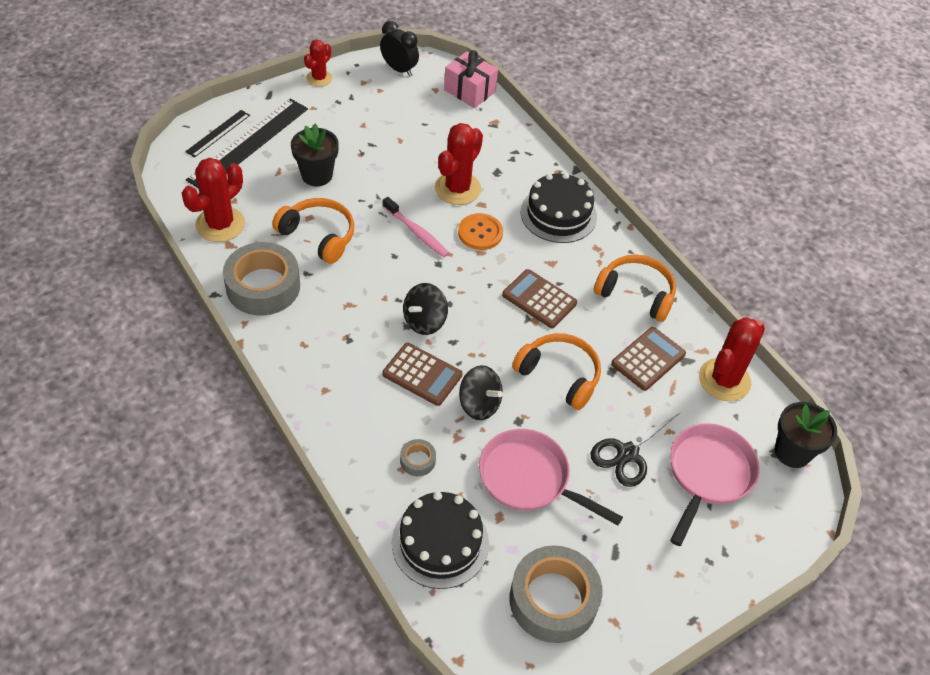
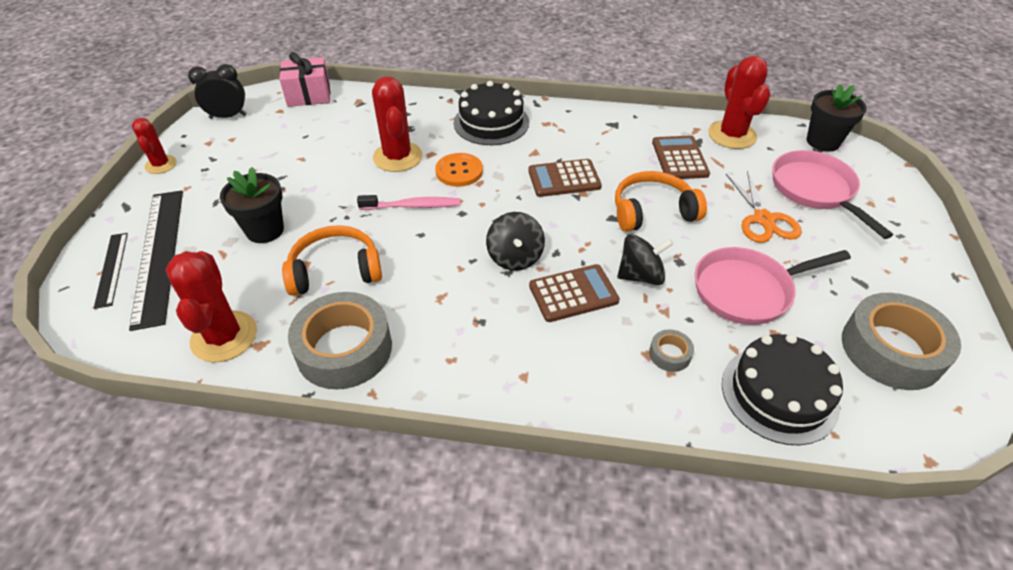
camera: 45 degrees left, 5 degrees down
black scissors [591,401,680,487] -> orange scissors [726,170,802,243]
orange headphones [594,254,676,322] -> none

